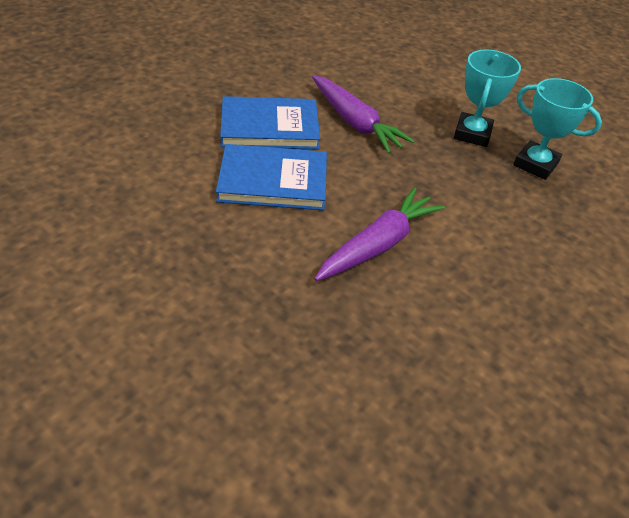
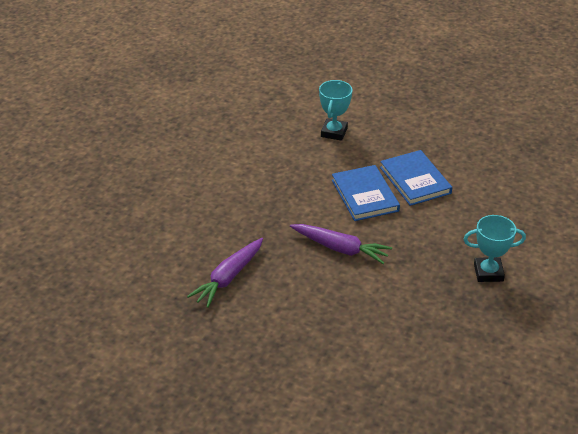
camera: 75 degrees right, 5 degrees down
purple carrot [312,75,415,154] -> purple carrot moved to [187,238,263,308]
turquoise trophy [513,78,602,180] -> turquoise trophy moved to [319,80,352,141]

